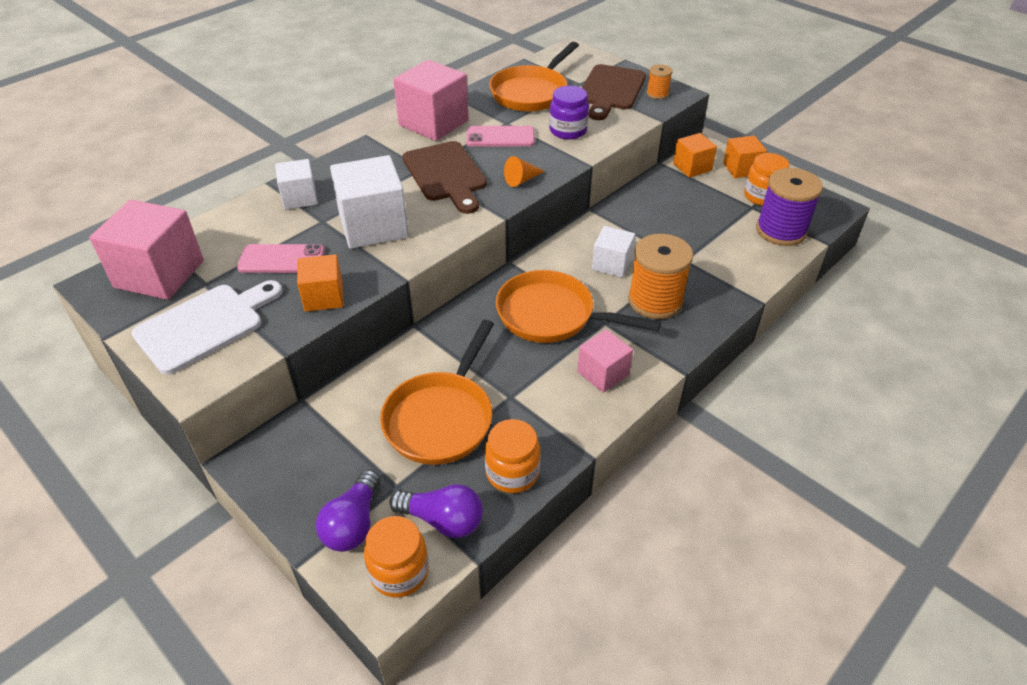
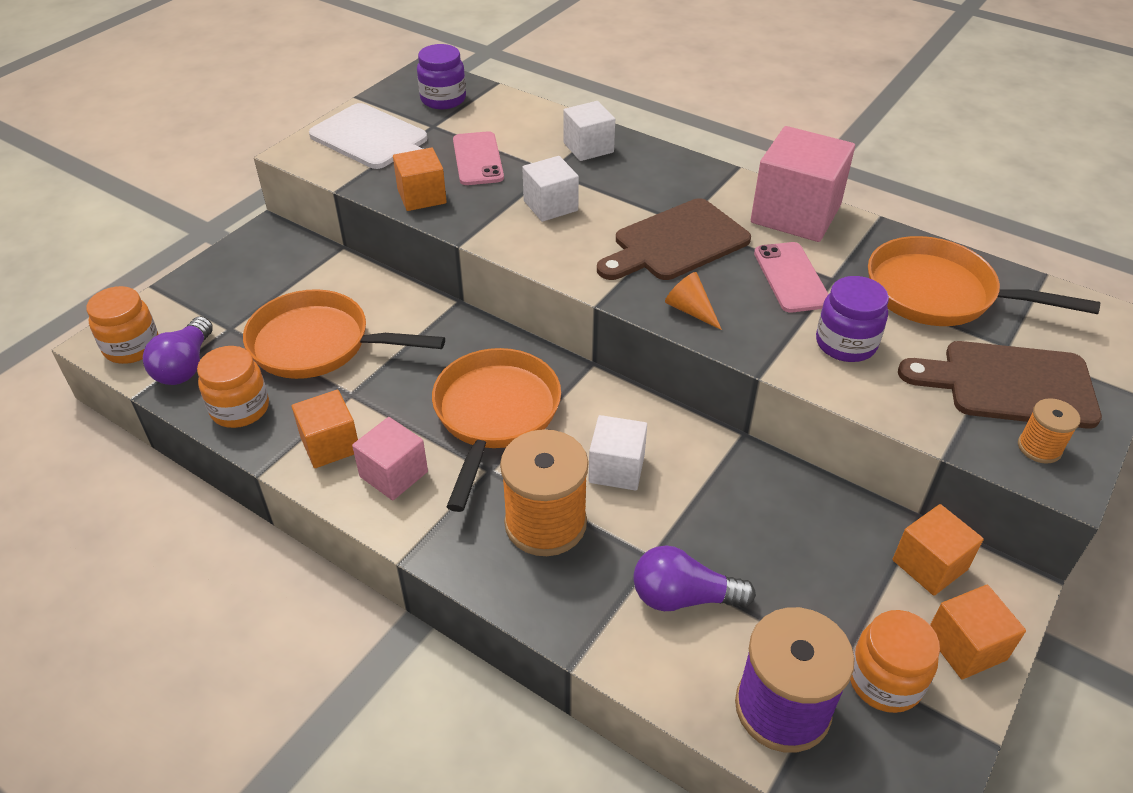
camera: 80 degrees right, 0 degrees up
pink cube [89,200,204,300] -> purple jar [417,44,466,109]
purple light bulb [316,469,380,552] -> purple light bulb moved to [633,545,756,611]
white cube [330,155,409,249] -> white cube [522,156,579,222], size x0.58
none -> orange cube [292,390,358,468]

